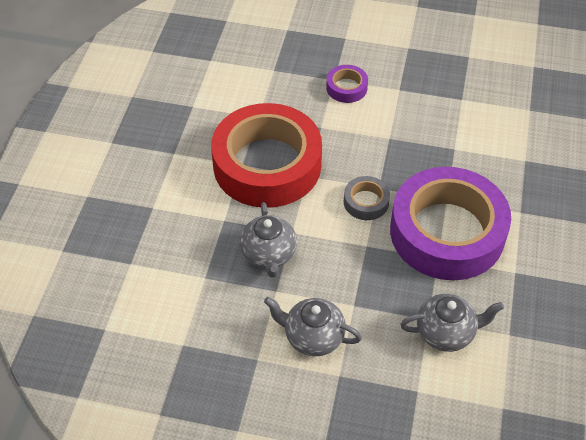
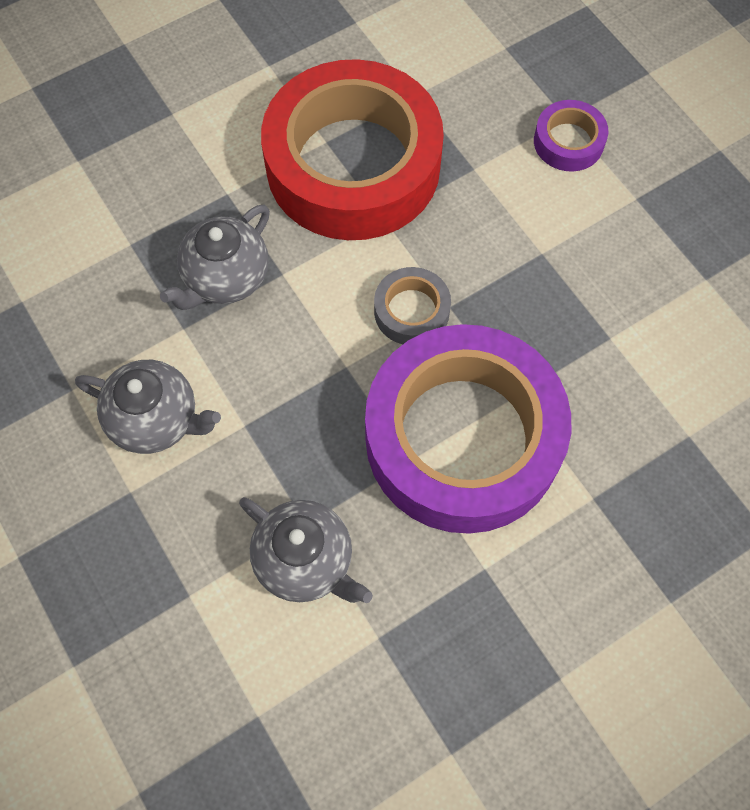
camera: 45 degrees right, 15 degrees up
grey teapot [264,297,362,356] -> grey teapot turned 135 degrees clockwise [75,360,221,454]

